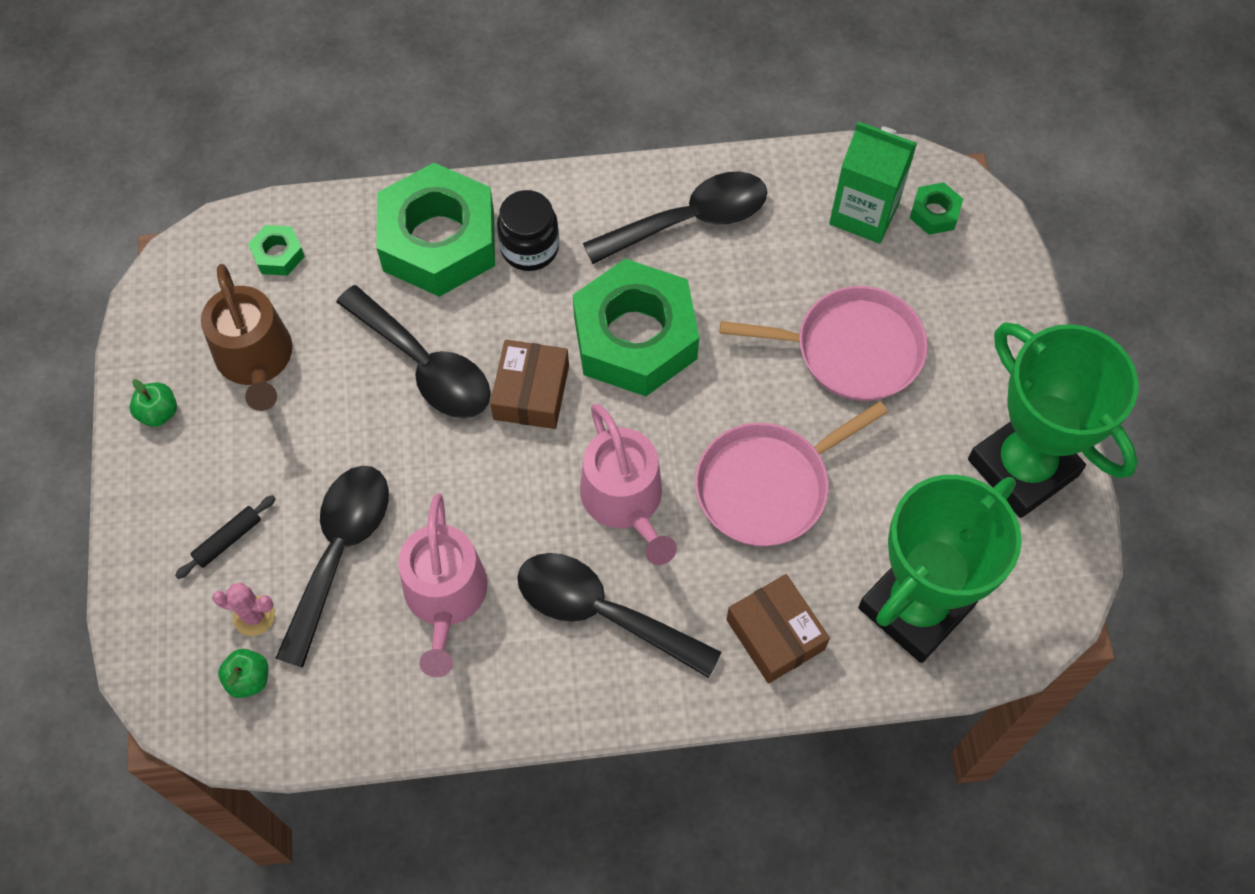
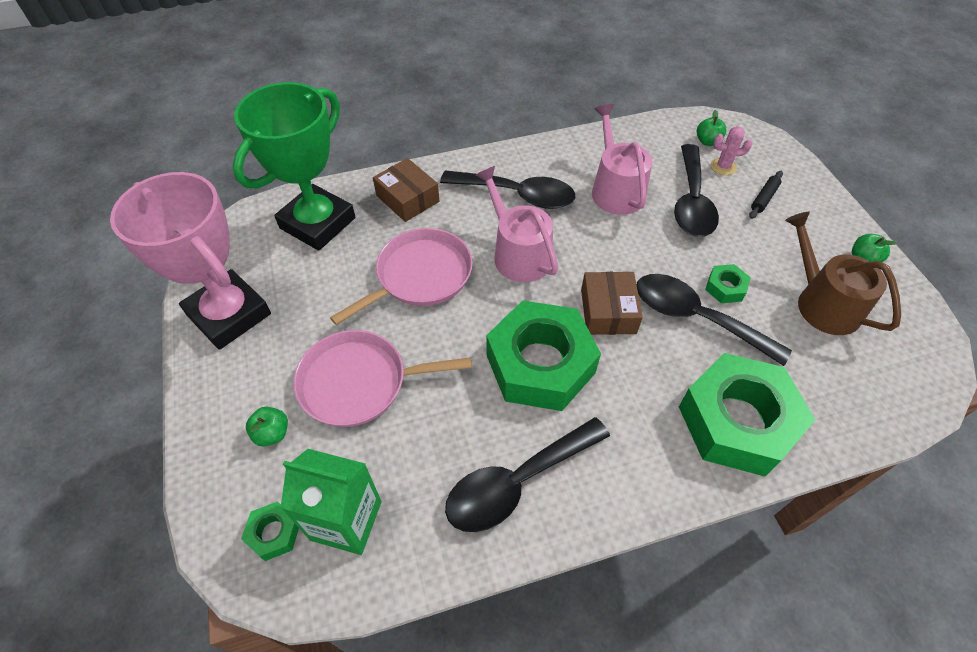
camera: 170 degrees right, 10 degrees down
green nut [248,225,305,276] -> green nut moved to [705,264,751,303]
black jar [497,190,559,271] -> none
green trophy [968,323,1139,518] -> pink trophy [110,172,271,350]
none -> green apple [246,407,288,446]

